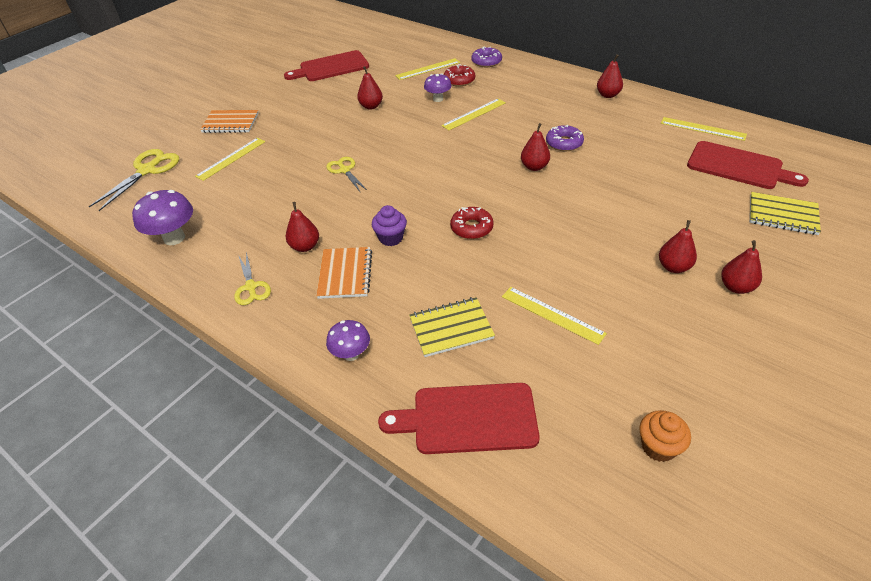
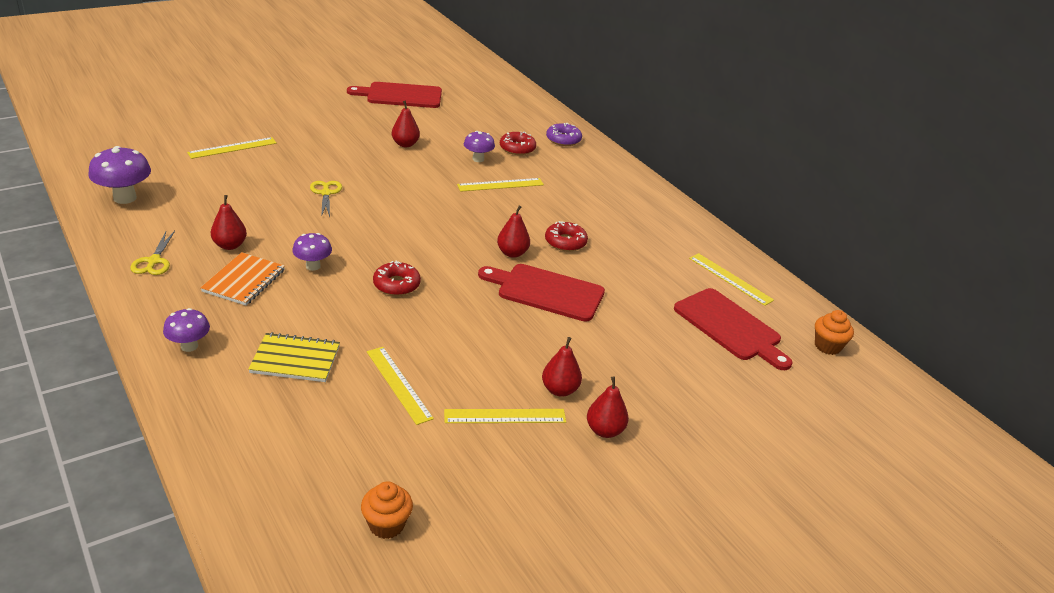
camera: 15 degrees right, 10 degrees down
yellow scissors [89,149,179,211] -> none
orange notebook [200,110,258,133] -> none
purple cupcake [372,205,407,246] -> purple mushroom [292,233,332,271]
red cutting board [378,383,540,454] -> red cutting board moved to [478,264,605,322]
yellow ruler [395,58,460,80] -> yellow ruler moved to [444,409,566,423]
purple donut [546,125,584,151] -> red donut [545,221,588,252]
red pear [597,54,623,98] -> none
yellow notebook [750,192,821,235] -> none
none -> orange cupcake [815,310,854,355]

